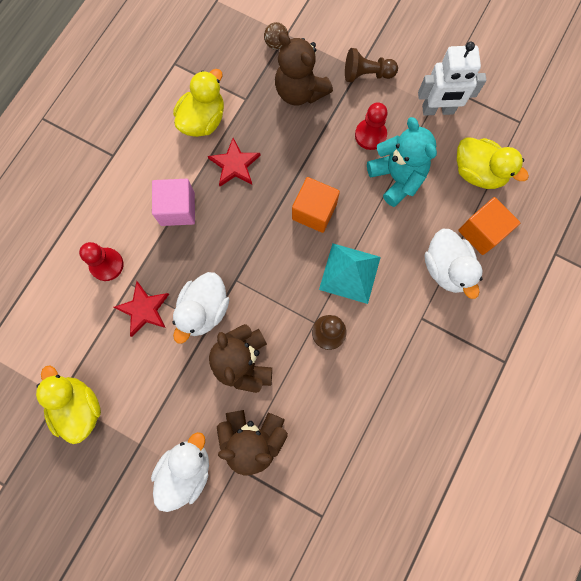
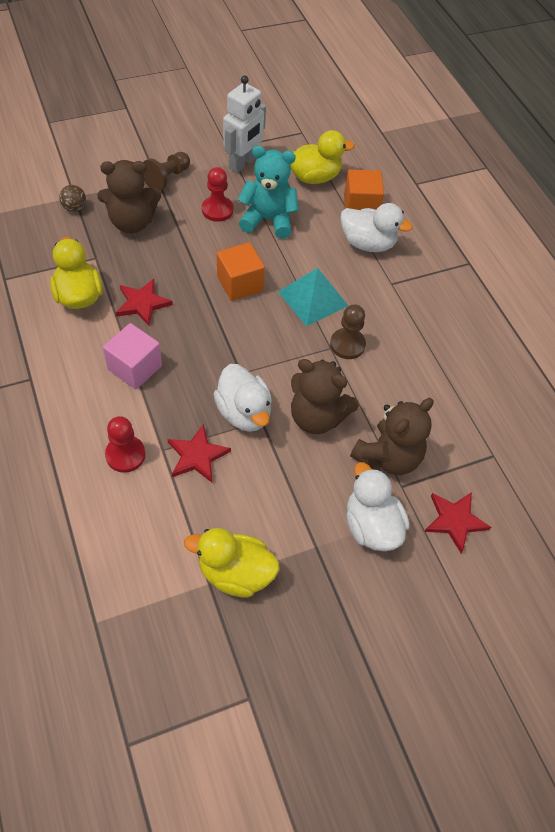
camera: 55 degrees left, 20 degrees down
none -> red star [424,492,491,553]

